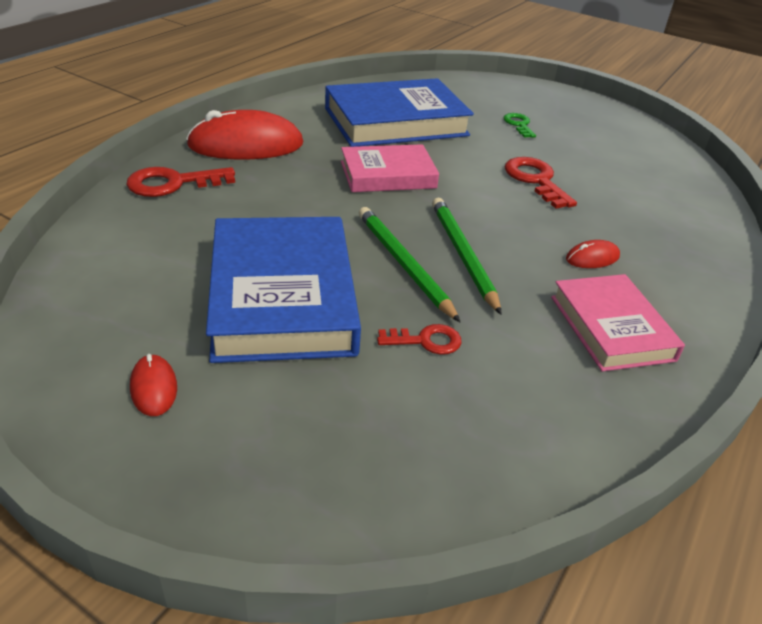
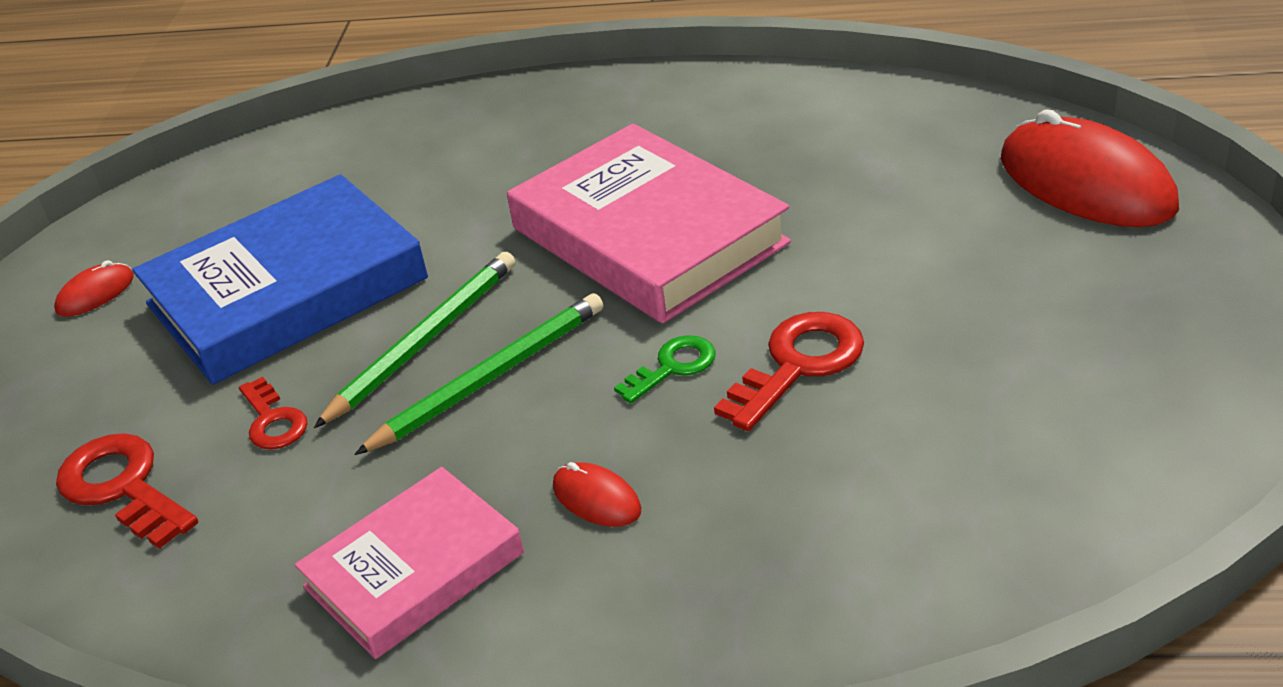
camera: 70 degrees right, 0 degrees up
red key [126,167,235,197] -> red key moved to [56,433,198,549]
red mouse [186,110,303,160] -> red mouse moved to [1001,109,1179,227]
blue book [325,78,474,147] -> none
pink book [341,144,439,192] -> pink book [507,124,791,324], size x1.64
green key [503,113,536,138] -> green key moved to [614,335,716,404]

